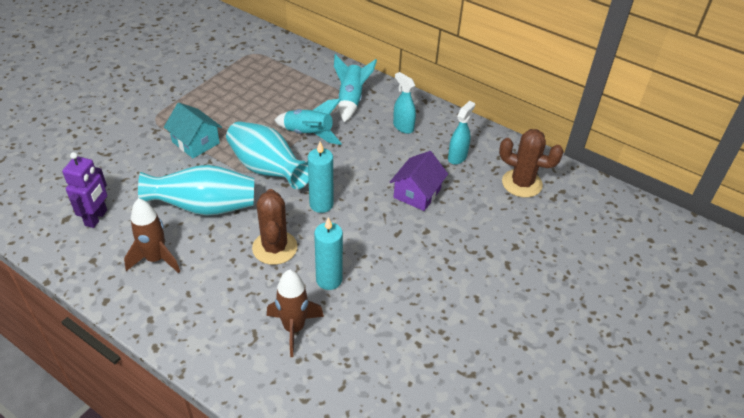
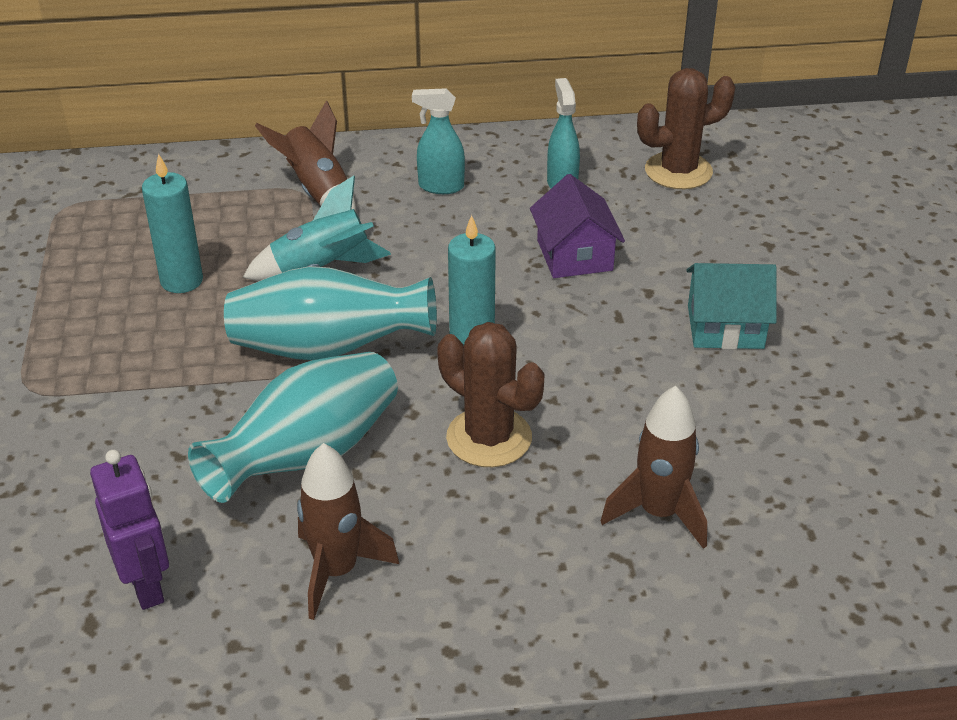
camera: 40 degrees left, 5 degrees down
turquoise house [164,103,222,158] -> turquoise house moved to [686,263,777,349]
turquoise candle [314,217,343,290] -> turquoise candle moved to [142,154,203,293]
turquoise rocket [334,54,377,122] -> brown rocket [255,100,356,212]

